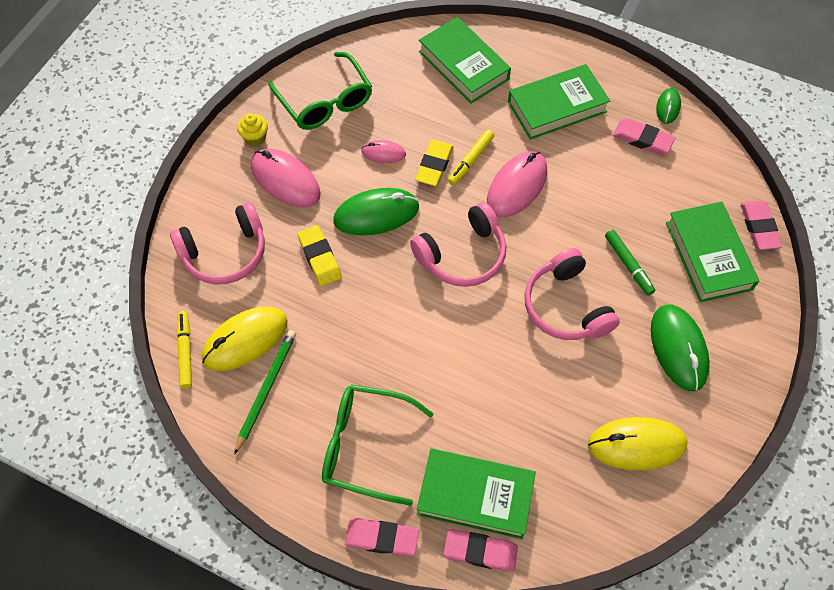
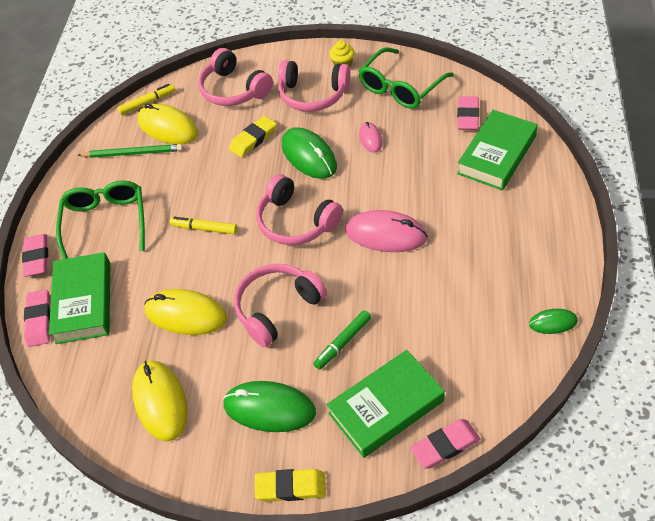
camera: 75 degrees right, 10 degrees down
pink mouse [251,148,321,208] -> pink headphones [278,60,350,112]
yellow eraser [415,140,454,186] -> yellow eraser moved to [255,469,326,502]
yellow marker [448,129,495,185] -> yellow marker moved to [170,216,237,234]
green book [508,64,610,140] -> none
pink eraser [613,118,675,155] -> pink eraser moved to [457,96,479,130]
green mouse [651,304,710,391] -> green mouse turned 45 degrees clockwise [223,381,316,432]
none -> yellow mouse [144,289,227,335]

